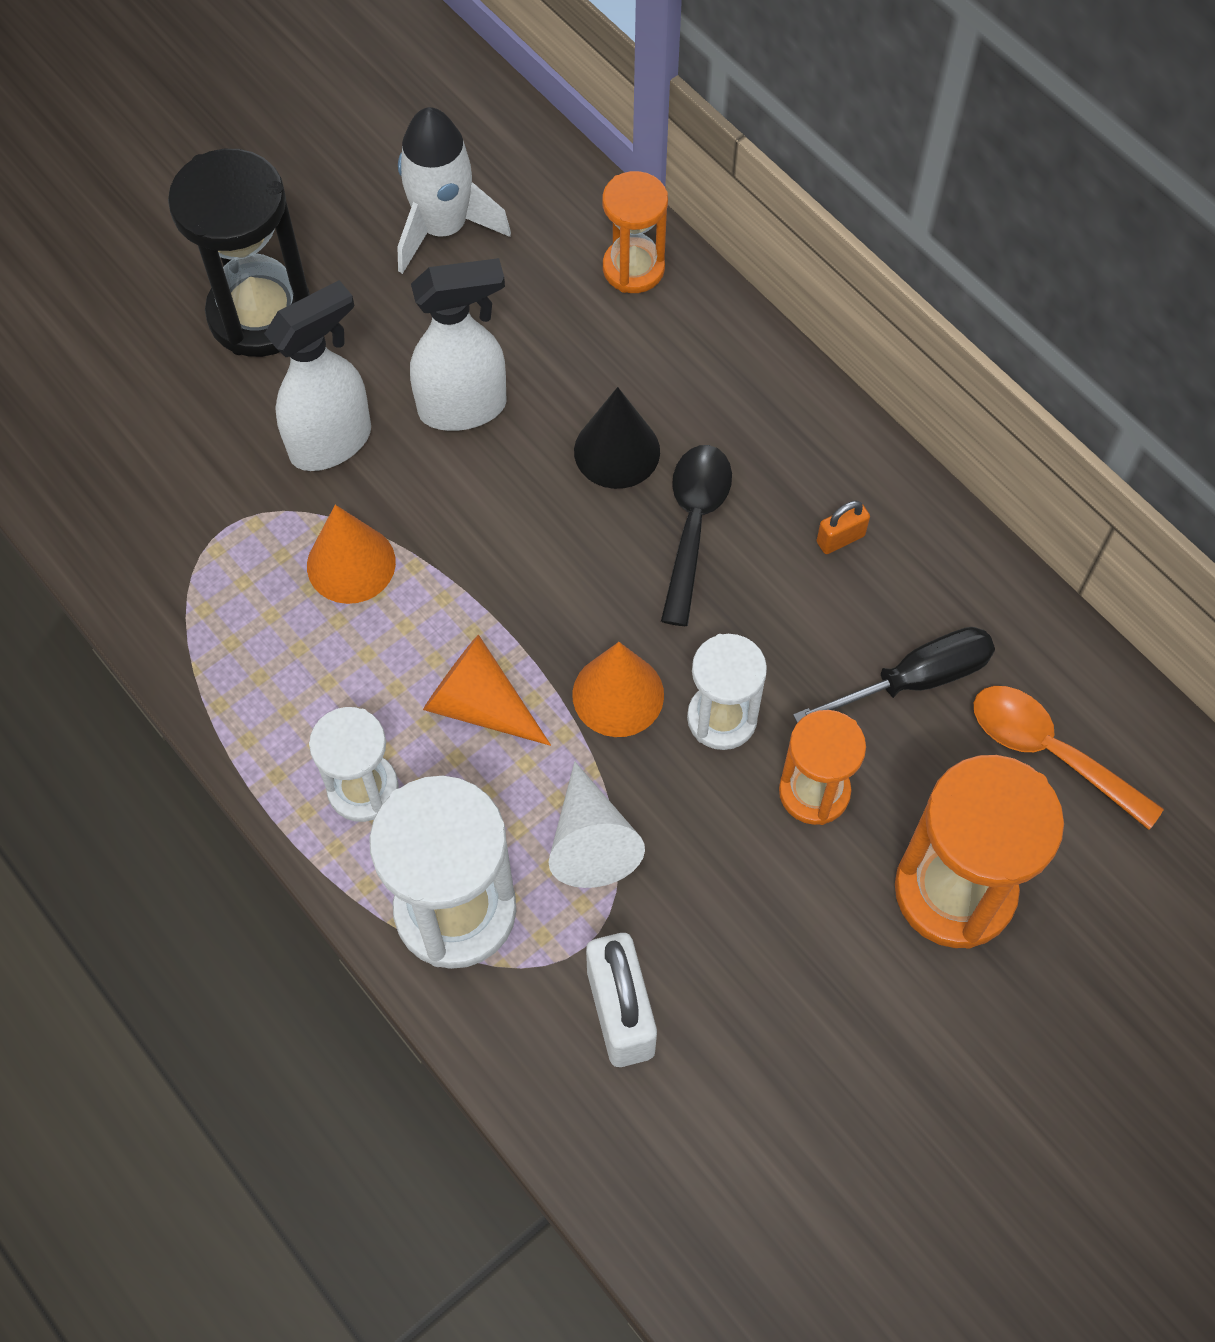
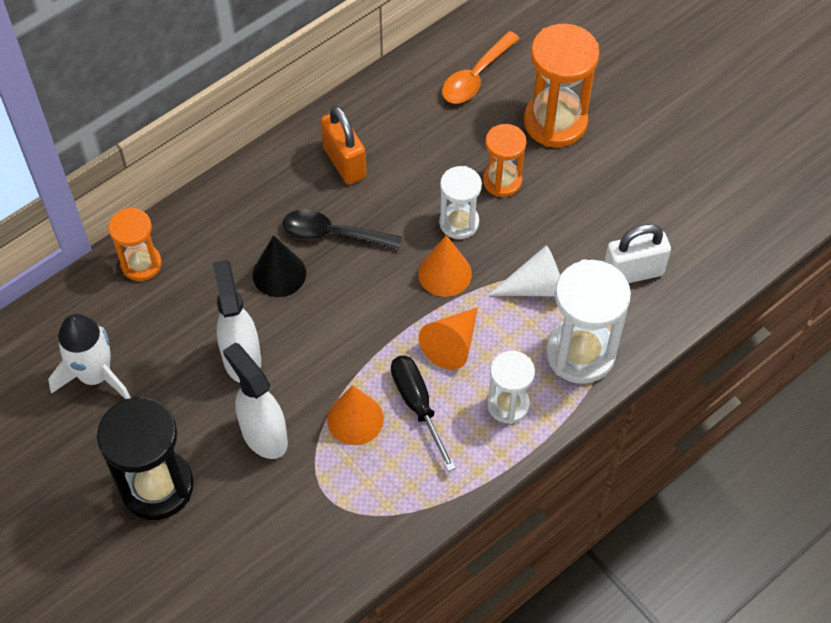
camera: 90 degrees left, 5 degrees down
black screwdriver [793,627,995,723] -> black screwdriver moved to [391,355,456,472]
orange padlock [817,500,870,554] -> orange padlock [321,106,367,185], size x2.02

